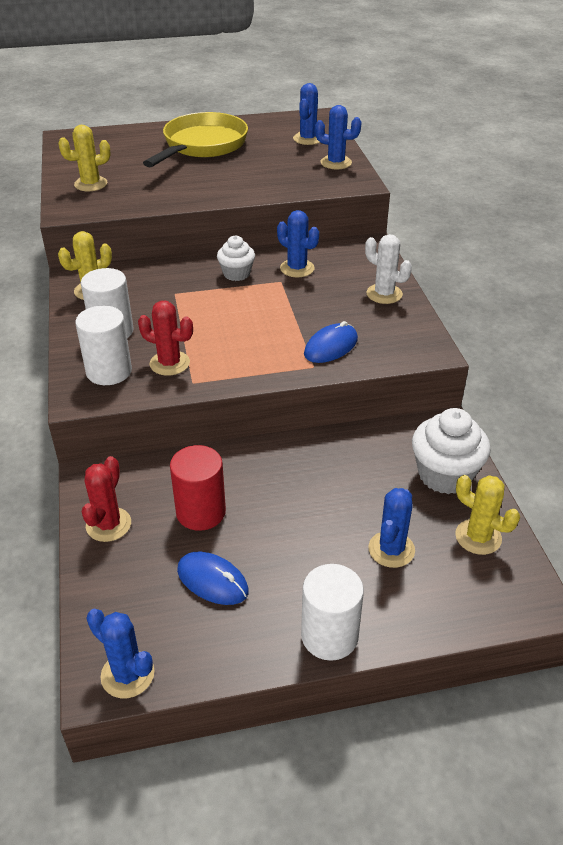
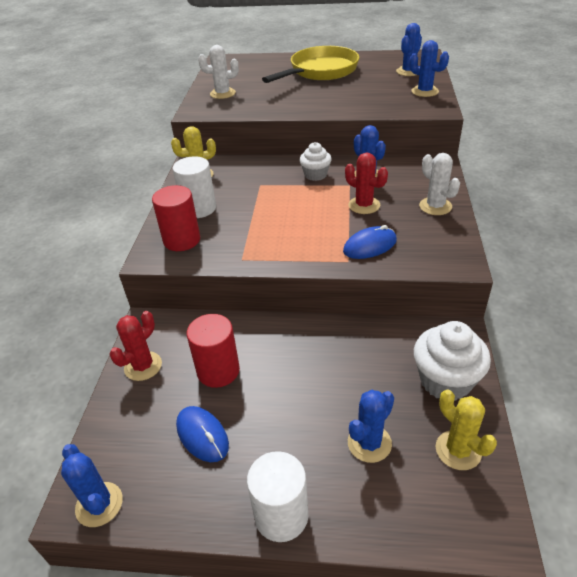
camera: 20 degrees right, 0 degrees up
yellow cactus [58,125,111,191] -> white cactus [198,45,239,99]
white cylinder [75,306,132,385] -> red cylinder [152,185,200,251]
red cactus [138,301,193,376] -> red cactus moved to [345,152,388,214]

